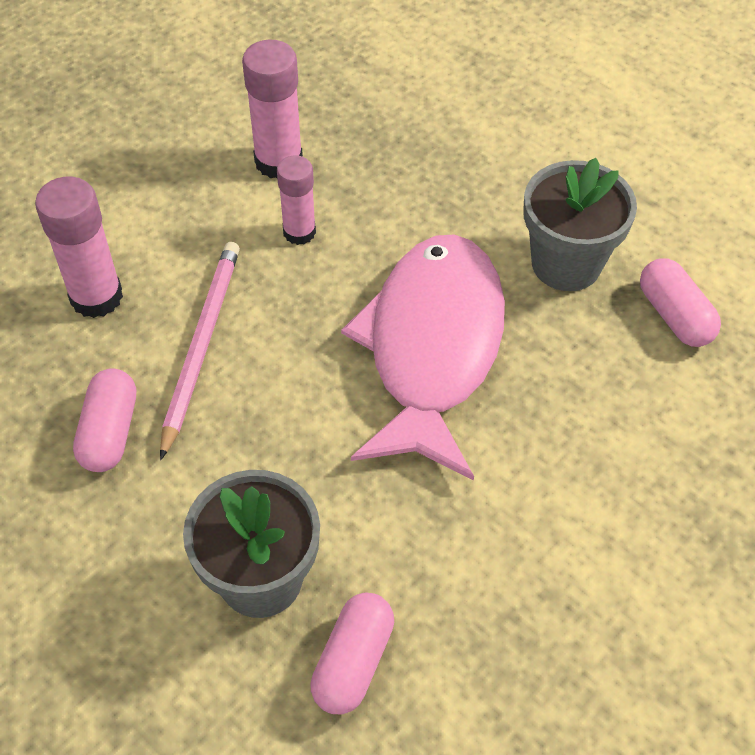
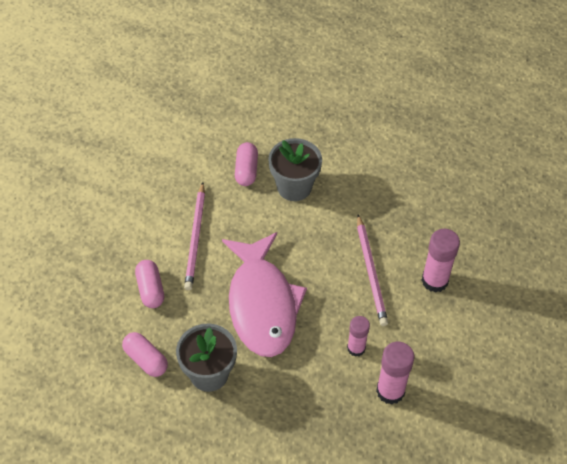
camera: 160 degrees right, 0 degrees up
pink capsule [73,369,136,472] -> pink capsule moved to [135,260,164,308]
none -> pink pencil [184,182,205,290]

